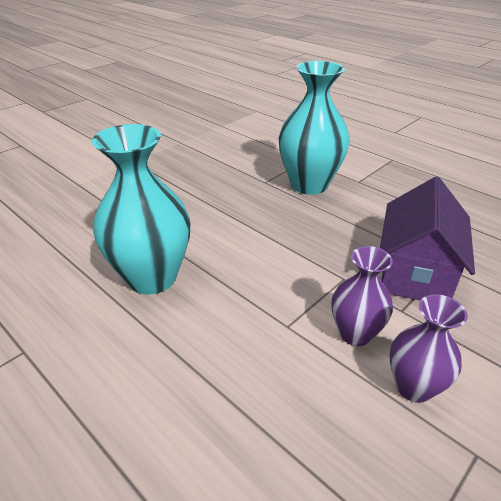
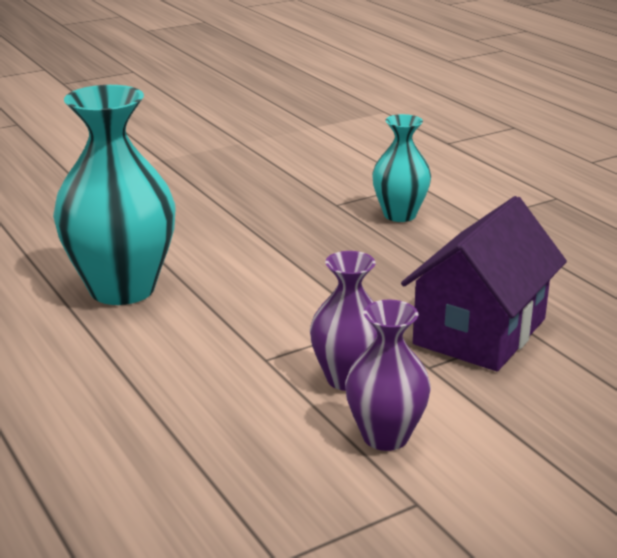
camera: 15 degrees right, 10 degrees down
turquoise vase [278,61,350,195] -> turquoise vase [372,114,431,222], size x0.57

